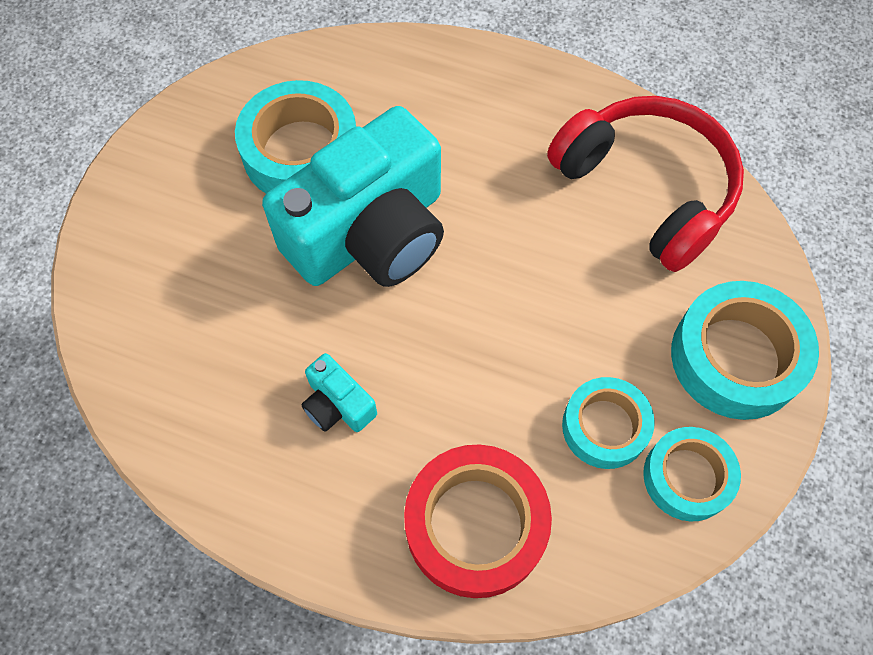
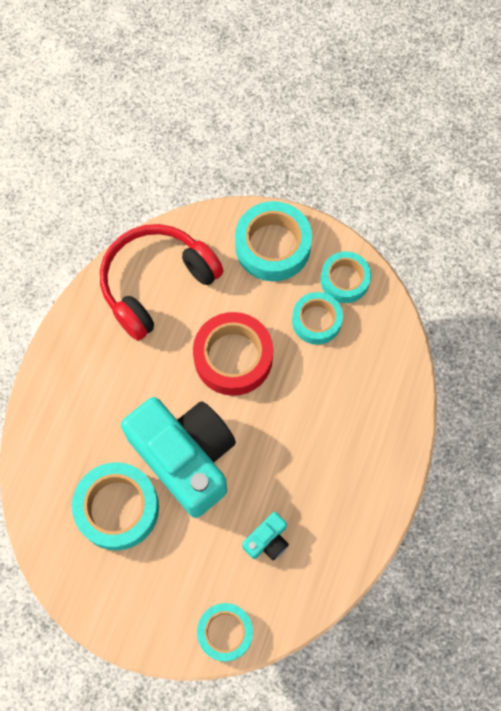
camera: 90 degrees left, 5 degrees up
turquoise camera [301,353,377,432] -> turquoise camera moved to [242,512,289,560]
red tape [404,444,552,598] -> red tape moved to [193,312,273,396]
none -> turquoise tape [197,603,253,662]

